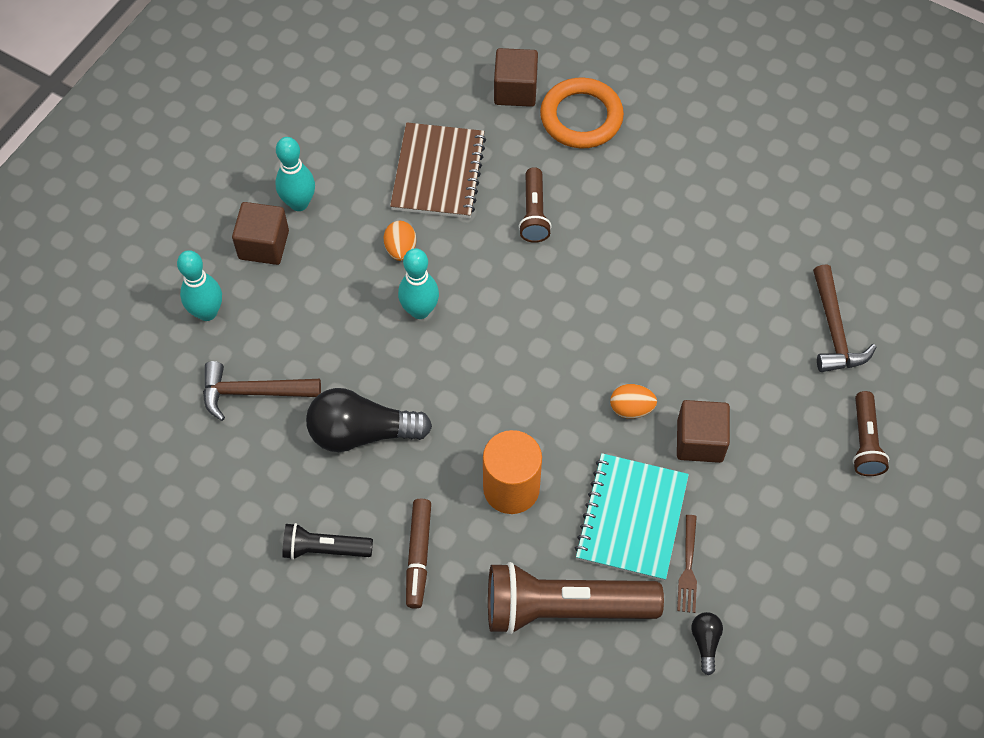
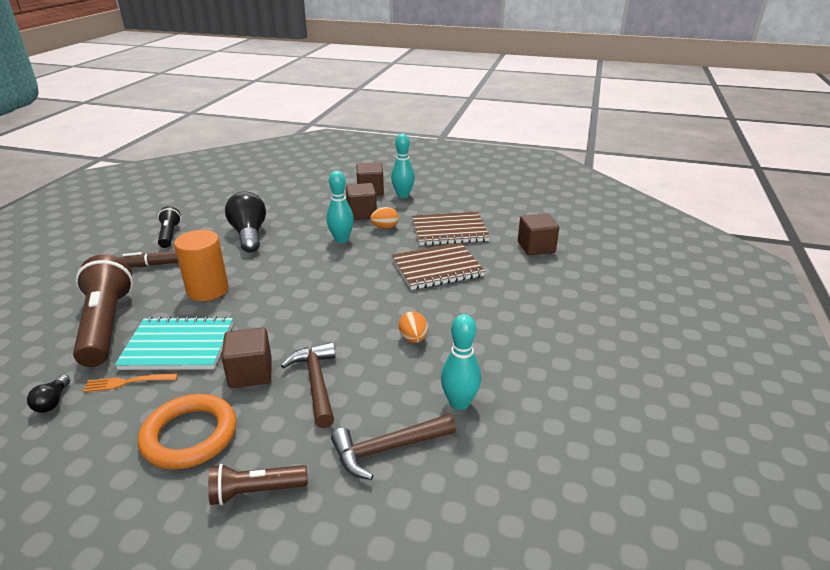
camera: 75 degrees right, 30 degrees down
turquoise bowling pin [177,250,222,321] -> turquoise bowling pin moved to [441,314,481,410]
brown hammer [203,361,321,421] -> brown hammer moved to [281,342,336,428]
brown flashlight [518,167,552,243] -> brown notebook [392,242,485,290]
orange ring [540,77,624,148] -> orange ring moved to [138,394,236,469]
orange egg [610,384,657,419] -> orange egg moved to [398,311,427,343]
brown fork [677,515,697,613] -> orange fork [83,373,178,392]
black light bulb [691,612,723,675] -> black light bulb turned 105 degrees clockwise [27,375,70,413]
none -> brown cube [346,183,377,220]

